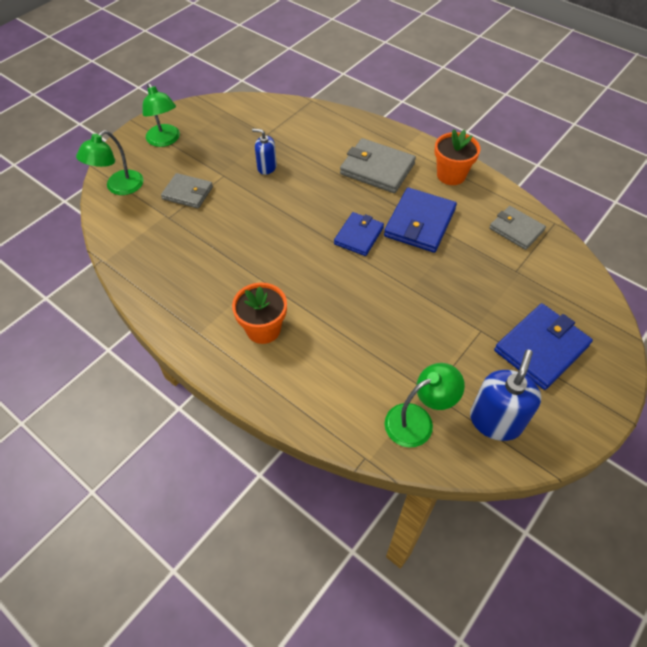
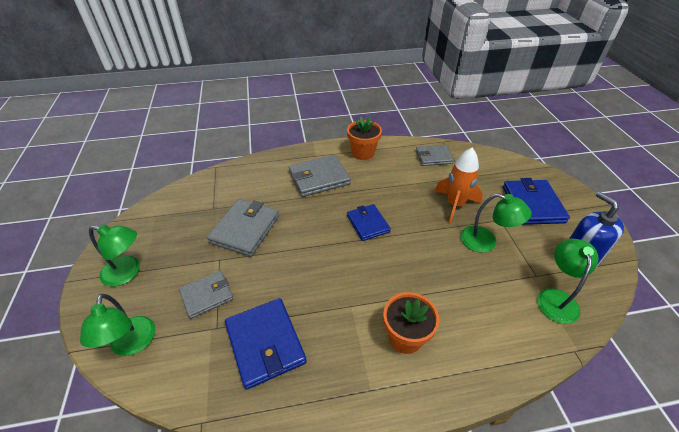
camera: 50 degrees left, 10 degrees down
blue soap dispenser [252,129,277,175] -> grey wallet [207,199,279,257]
blue wallet [384,187,457,253] -> blue wallet moved to [225,298,307,390]
none -> orange rocket [434,148,483,224]
none -> green lamp [460,193,531,252]

